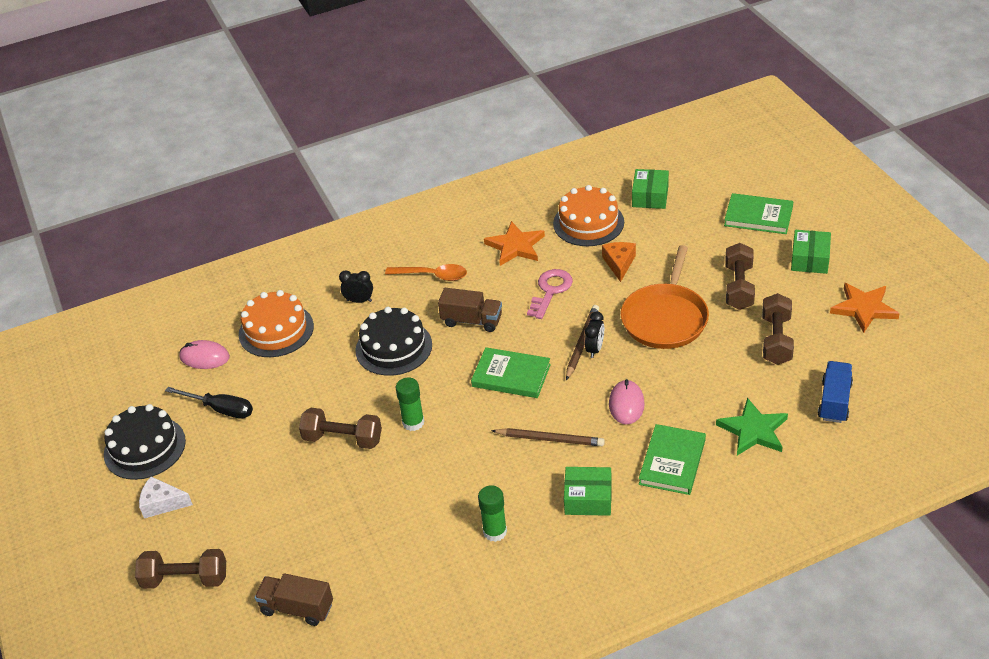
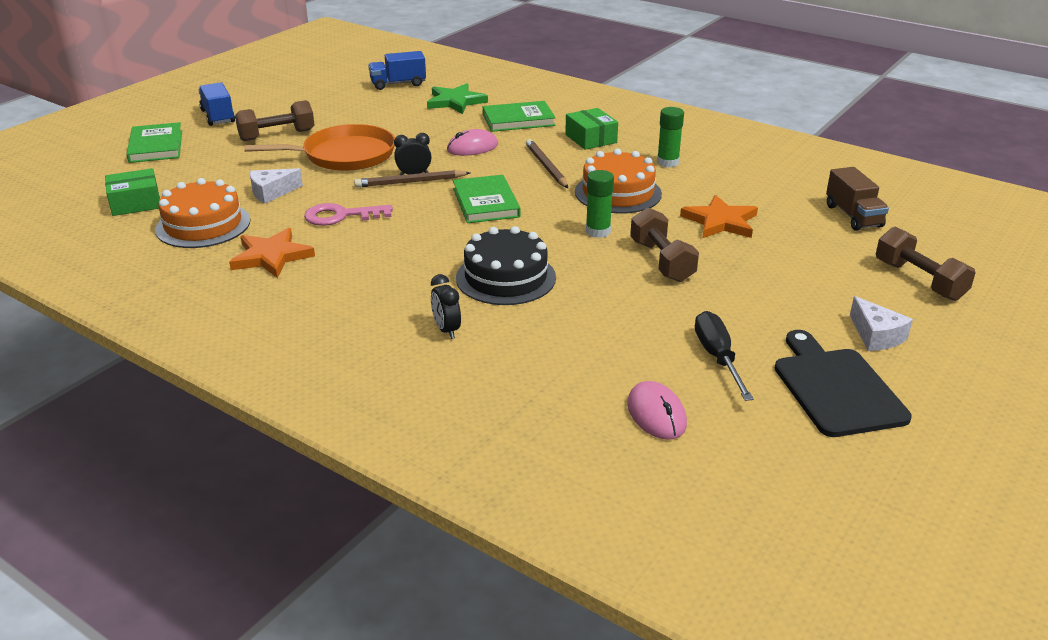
camera: 125 degrees left, 10 degrees down
black cake [104,404,186,480] -> black cutting board [775,330,912,437]
orange cake [239,290,314,357] -> orange cake moved to [575,149,662,213]
orange spoon [385,264,467,281] -> none
brown truck [438,288,502,332] -> none
orange cheese [602,242,636,282] -> white cheese [250,168,303,204]
brown dumbbell [762,293,794,365] -> none
green box [791,230,831,274] -> blue truck [199,82,235,126]
orange star [830,283,900,333] -> orange star moved to [680,195,758,238]

